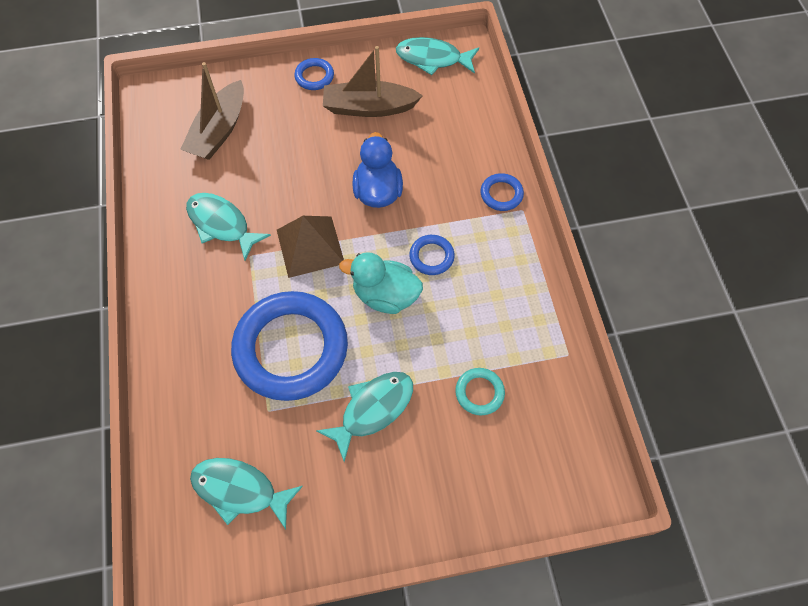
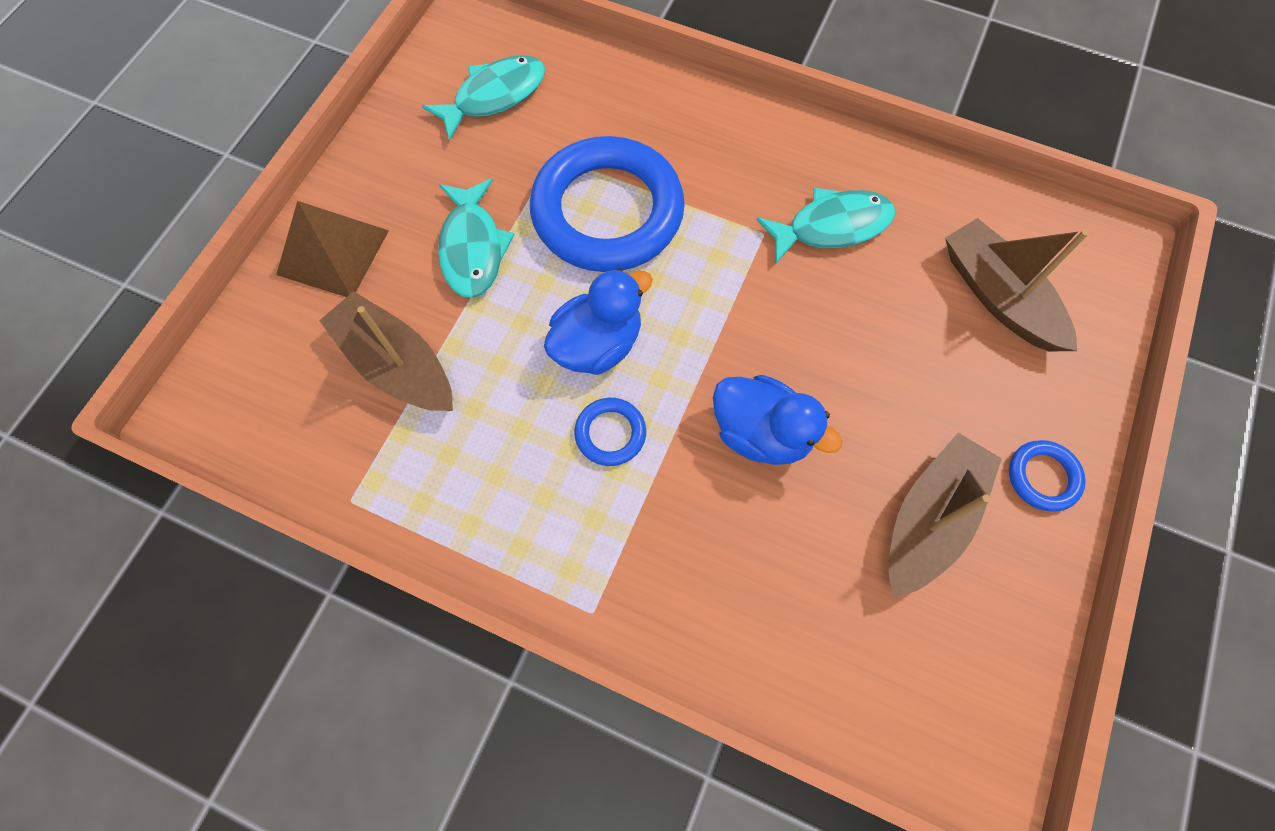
camera: 125 degrees right, 5 degrees up
brown pyramid [277,216,344,278] -> brown pyramid moved to [276,201,389,297]
turquoise duck [339,252,423,314] -> blue duck [544,268,653,375]
turquoise fish [396,37,479,75] -> none
turquoise ring [455,368,505,415] -> brown boat [319,291,453,411]
blue ring [480,173,524,211] -> none

